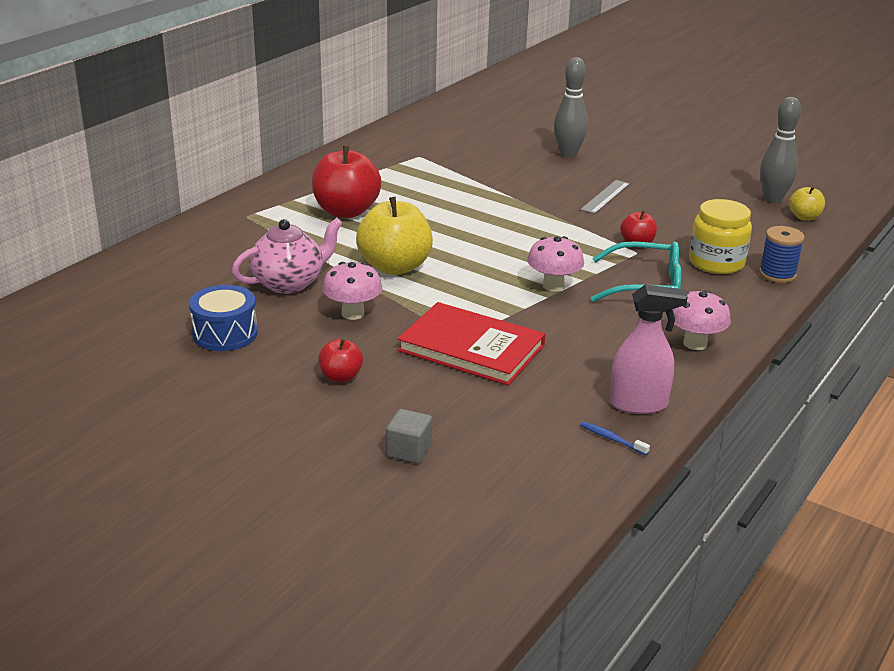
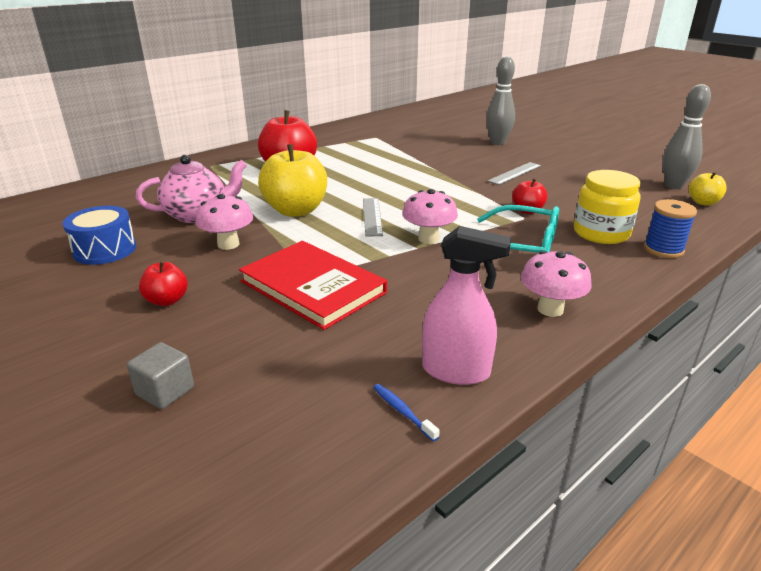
camera: 15 degrees right, 0 degrees up
none -> grey ruler [363,198,383,237]

